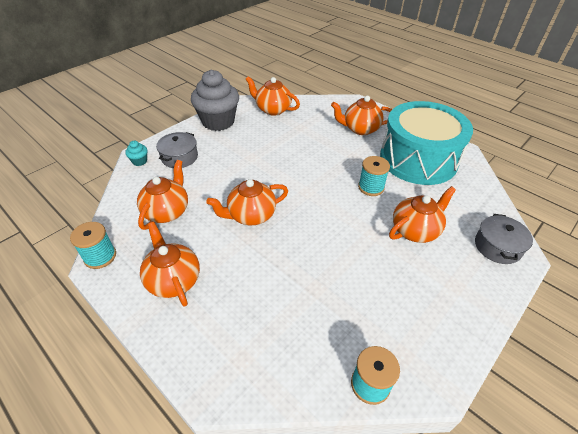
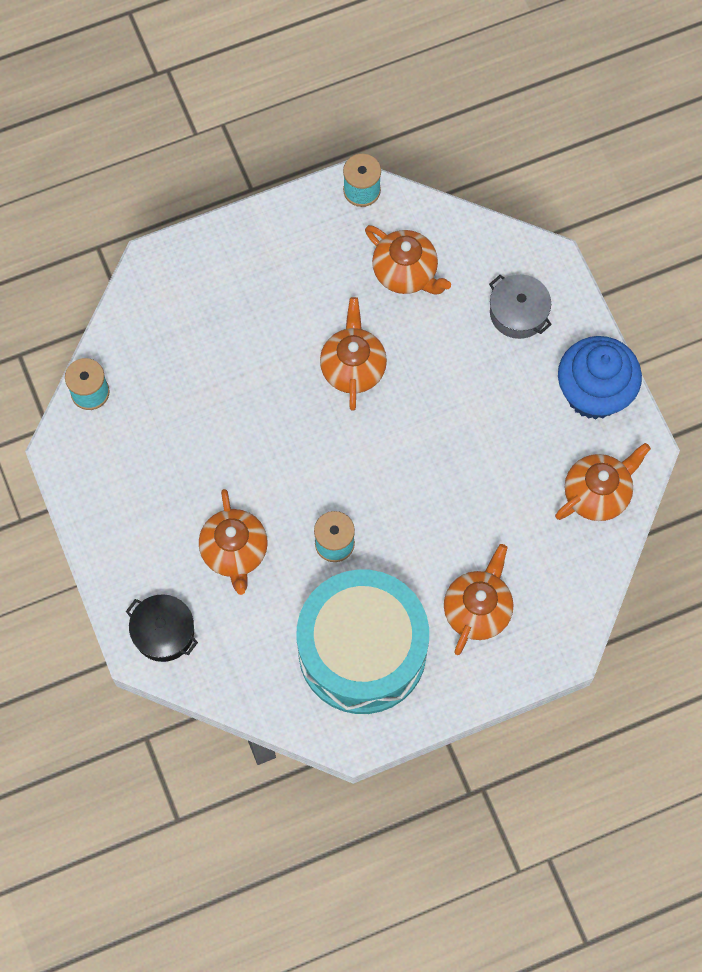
camera: 115 degrees right, 25 degrees up
turquoise cupcake [125,141,148,166] -> none
orange teapot [140,222,200,307] -> none
grey cupcake [191,70,239,131] -> blue cupcake [558,336,642,420]
grey pot [475,214,533,264] -> black pot [126,594,198,662]

